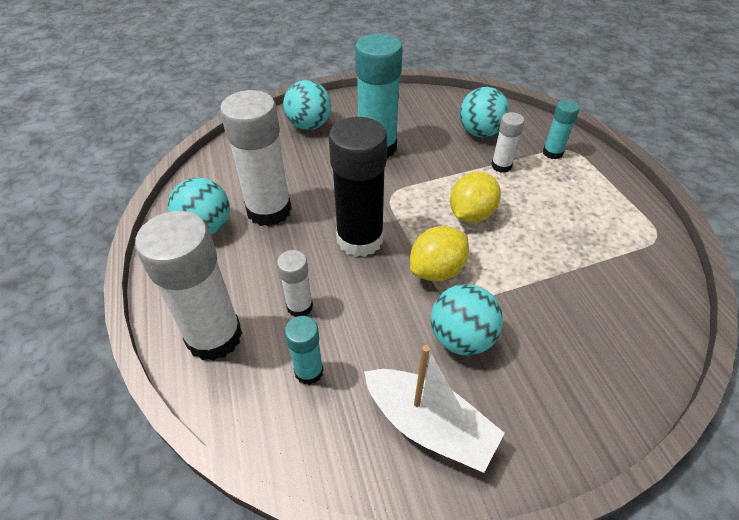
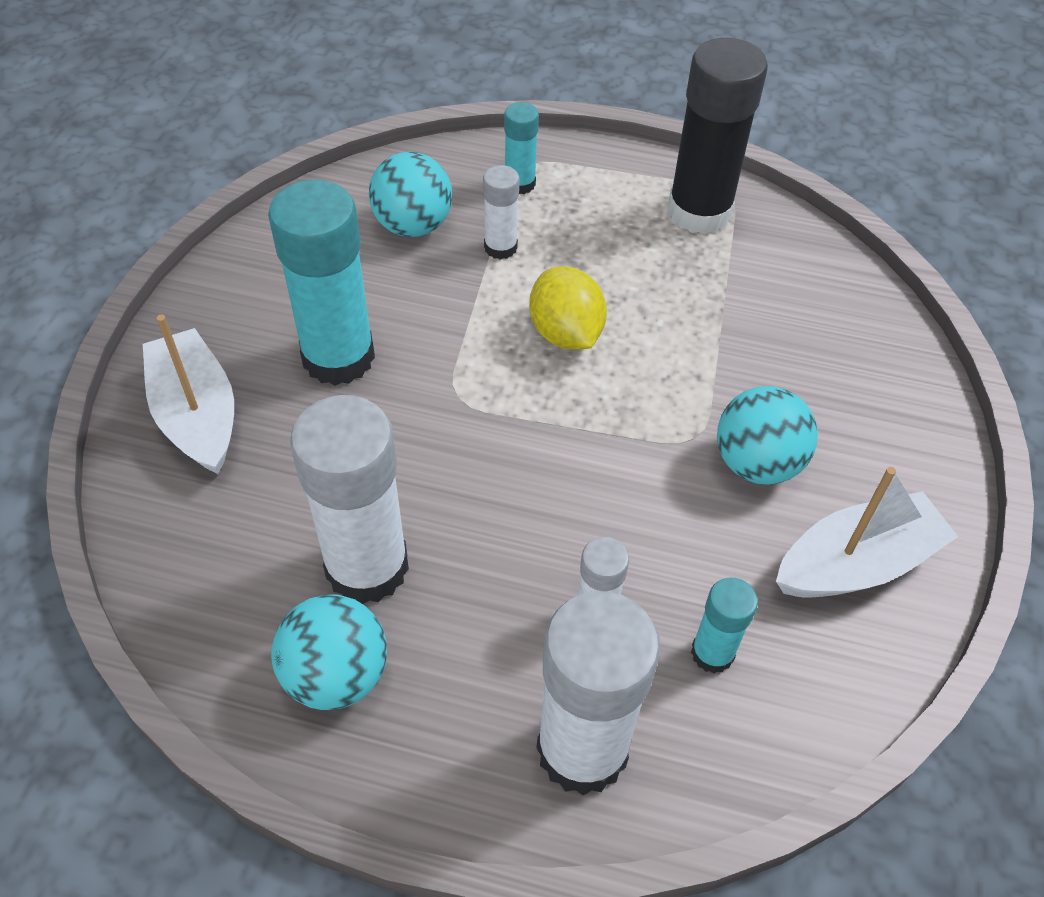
camera: 60 degrees left, 5 degrees up
turquoise ball [283,80,331,130] -> white boat [143,314,234,474]
black glue stick [329,117,387,257] -> black glue stick moved to [668,38,768,234]
yellow lemon [410,226,469,281] -> none

